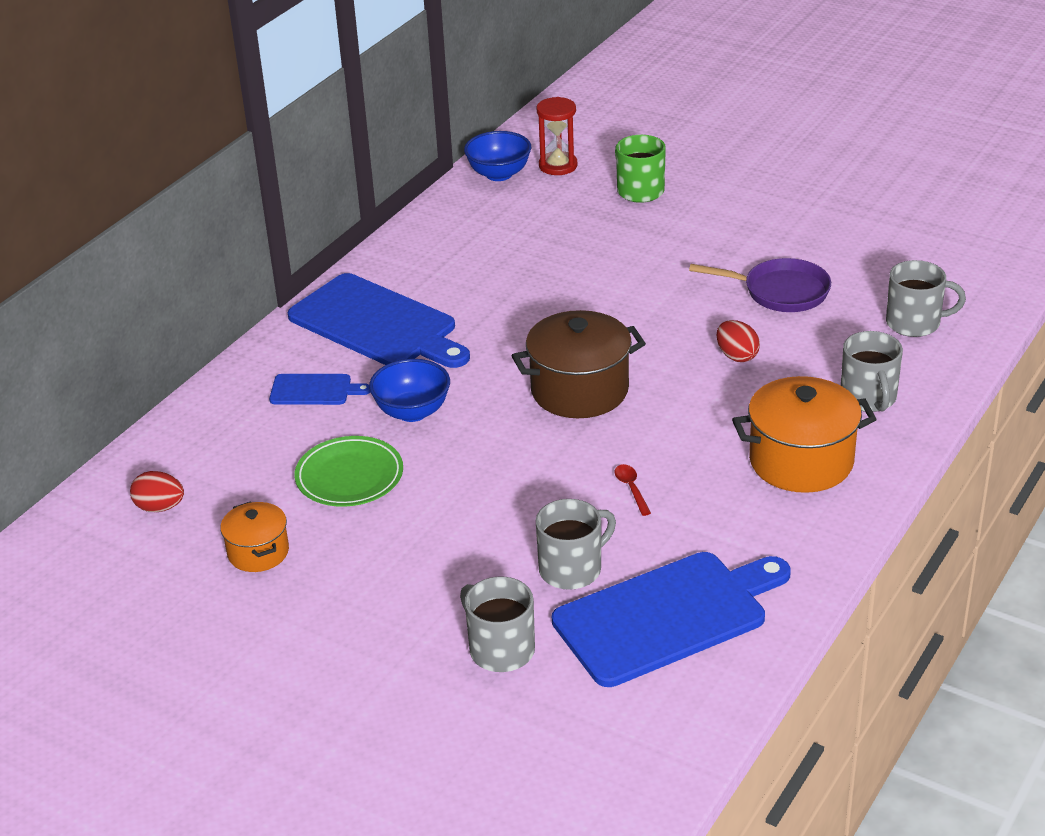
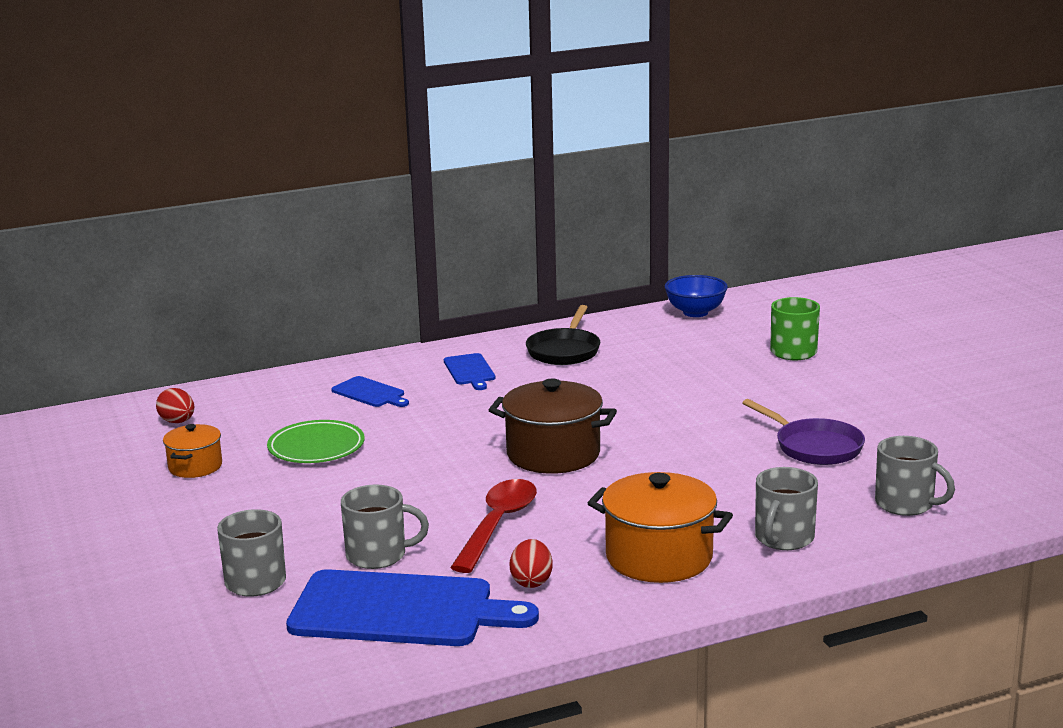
camera: 35 degrees right, 15 degrees down
blue cutting board [288,273,470,368] -> blue cutting board [444,353,496,390], size x0.47
blue bowl [369,359,450,422] -> none
red hourglass [537,97,578,175] -> none
red spoon [615,464,651,516] -> red spoon [450,479,537,573], size x2.36
red egg [716,320,760,362] -> red egg moved to [510,539,553,588]
none -> black pan [526,305,600,365]

